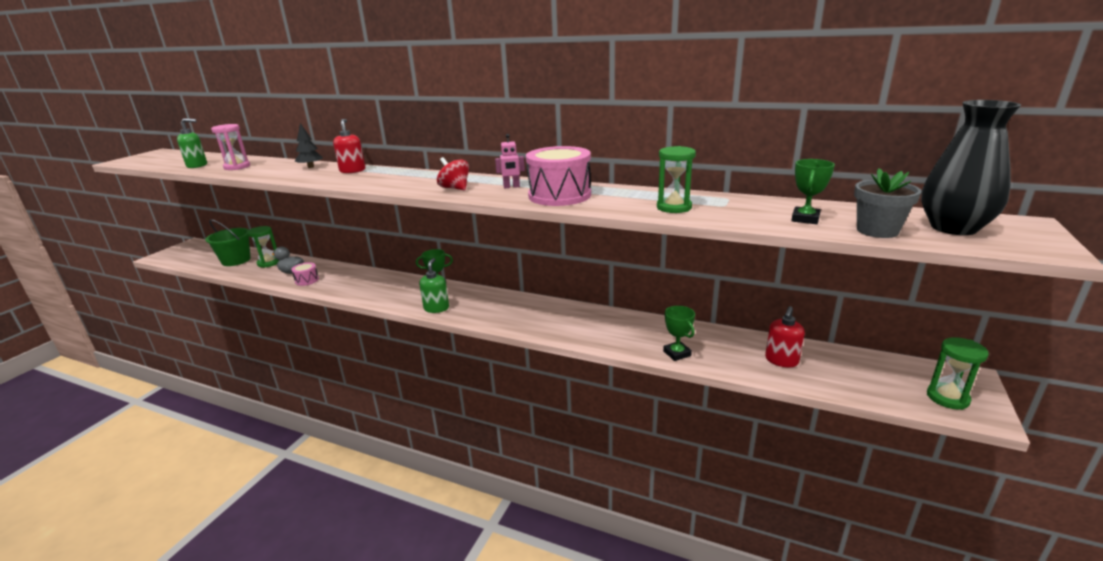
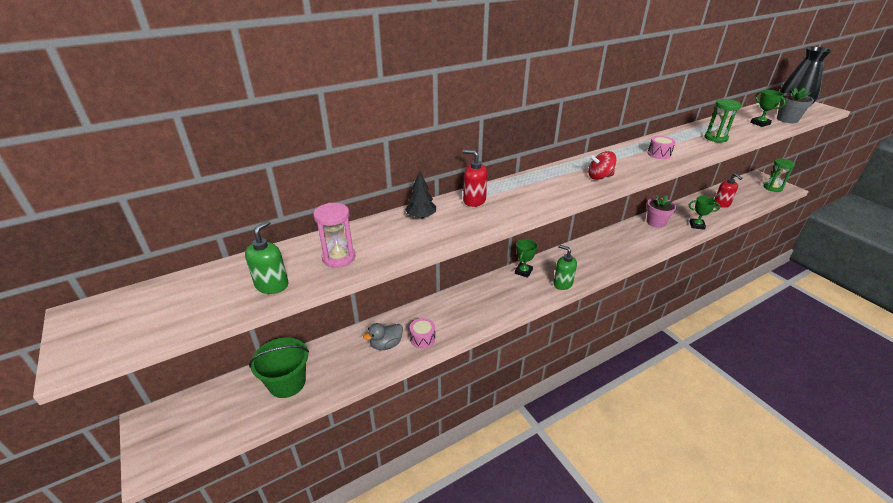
camera: 55 degrees left, 10 degrees up
green hourglass [247,226,279,268] -> none
pink robot [495,134,525,188] -> none
pink drum [526,146,591,206] -> pink drum [647,136,675,159], size x0.48
none -> pink flower pot [647,195,676,228]

